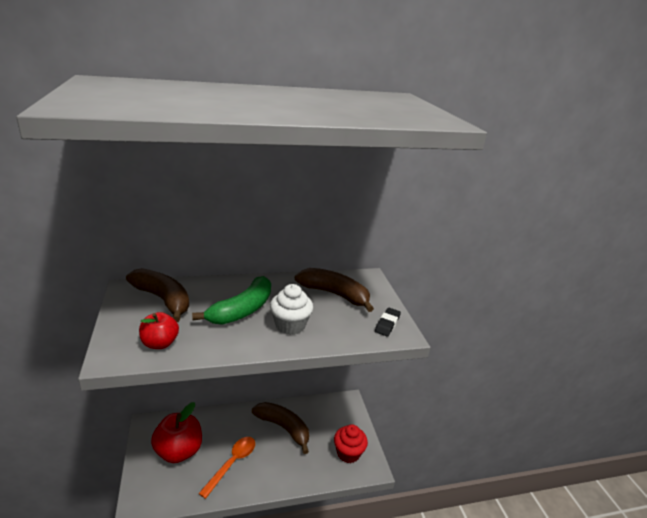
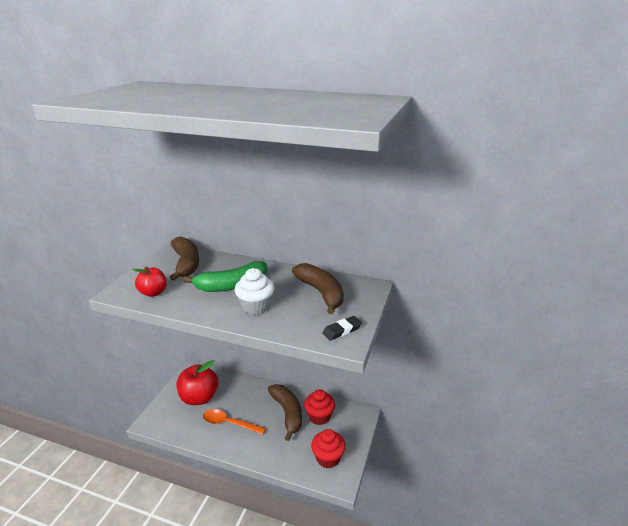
camera: 35 degrees right, 0 degrees up
orange spoon [198,437,255,499] -> orange spoon turned 135 degrees counterclockwise [203,409,266,435]
none -> red cupcake [304,389,335,425]

